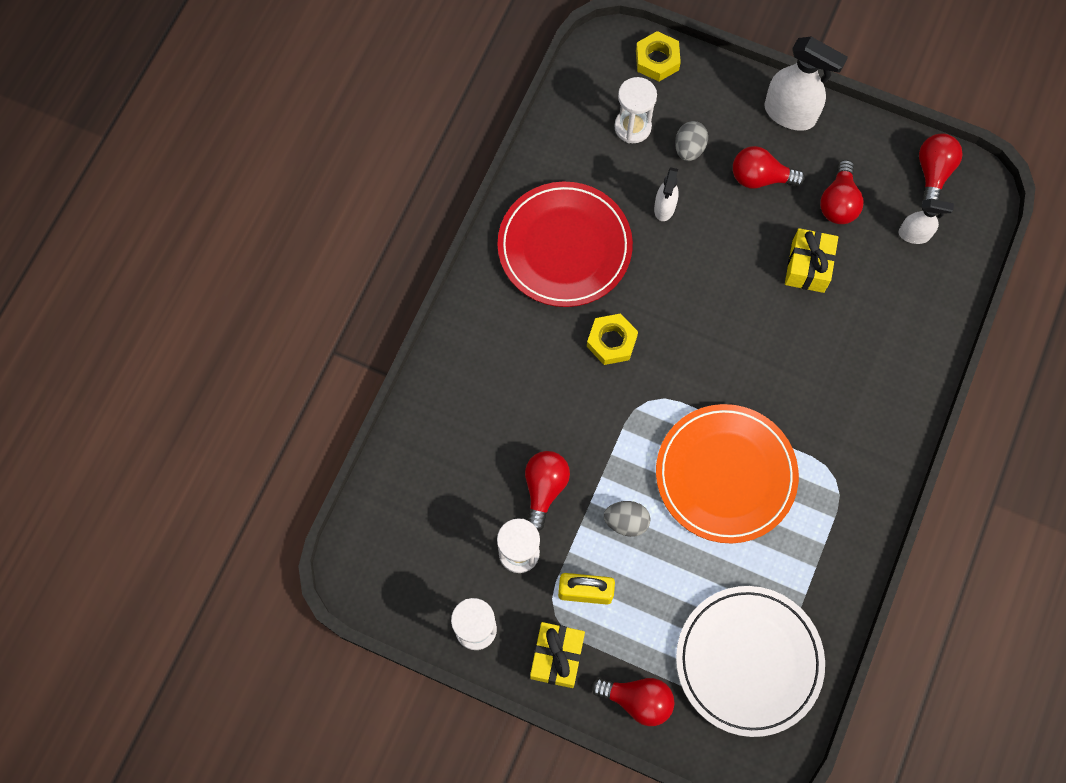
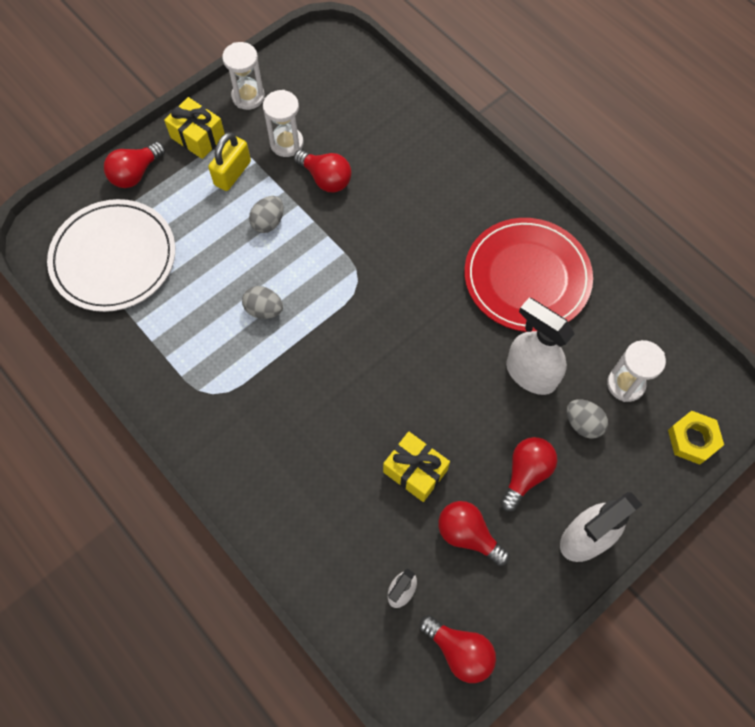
camera: 115 degrees right, 5 degrees down
yellow nut [587,313,638,365] -> none
white spray bottle [654,167,679,221] -> white spray bottle [506,298,574,395], size x1.75
orange plate [656,404,799,543] -> grey egg [242,286,283,319]

